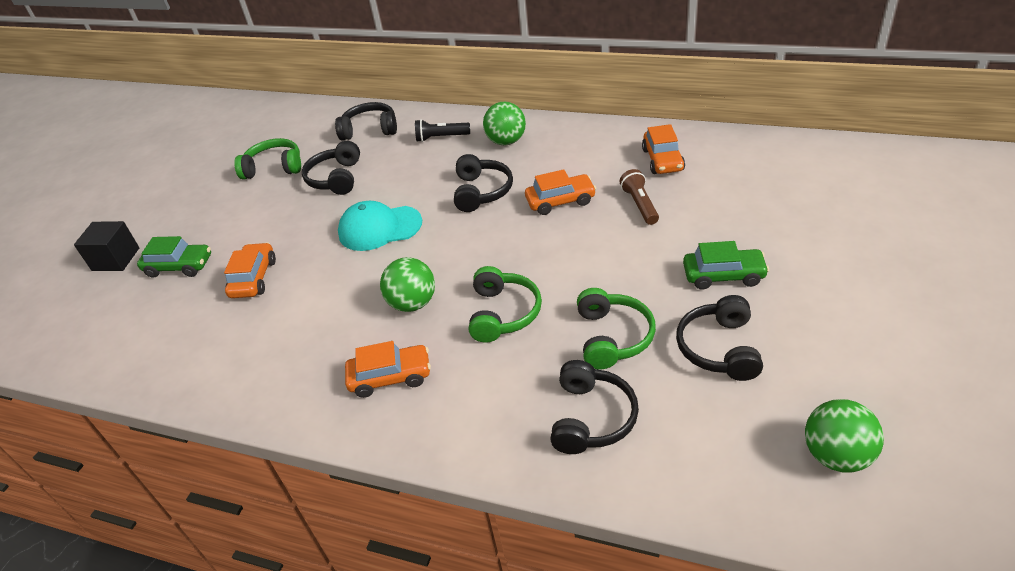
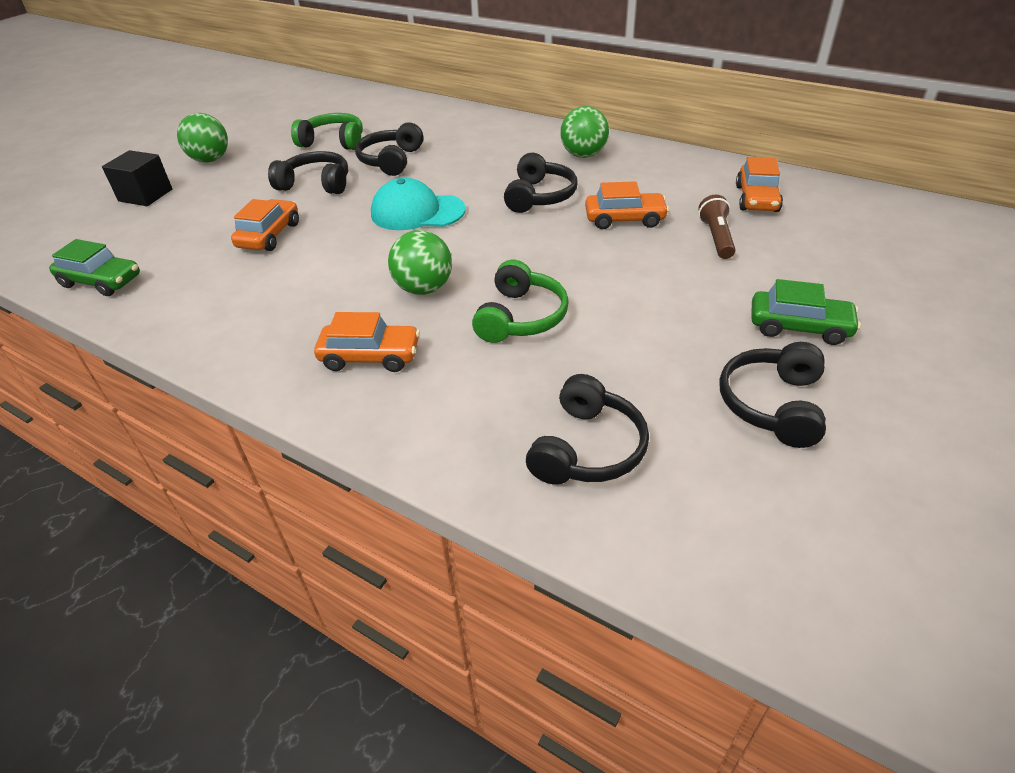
camera: 10 degrees right, 0 degrees up
green car [137,236,211,278] -> green car moved to [49,239,140,296]
black headphones [335,102,397,141] -> black headphones moved to [268,151,348,194]
black flashlight [415,119,470,142] -> none
green headphones [577,288,656,369] -> none
green ball [805,399,884,473] -> green ball moved to [177,113,228,162]

